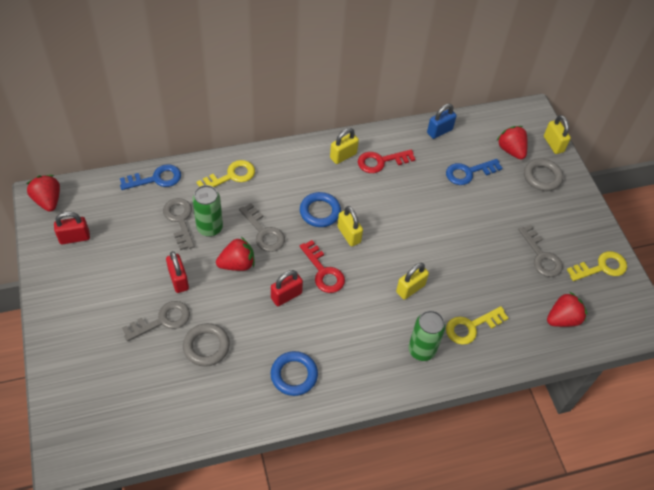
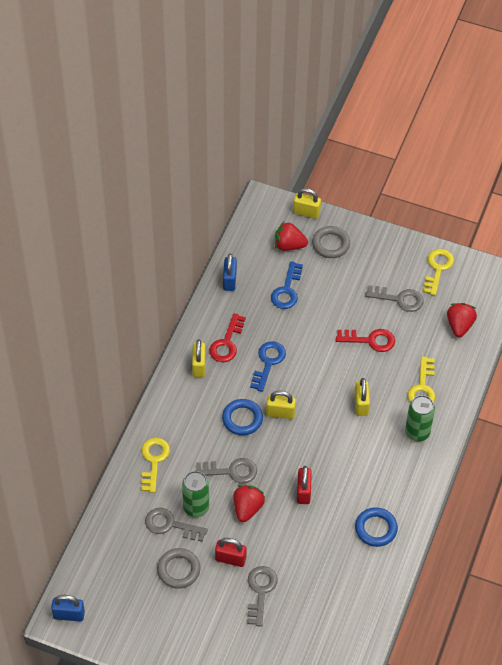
camera: 50 degrees left, 0 degrees up
red strawberry [26,175,60,212] -> blue padlock [51,595,85,622]
red padlock [54,211,90,245] -> none
blue key [120,164,181,190] -> blue key moved to [250,341,286,392]
grey ring [183,323,230,367] -> grey ring moved to [157,548,201,589]
red key [300,240,345,293] -> red key moved to [336,329,395,352]

